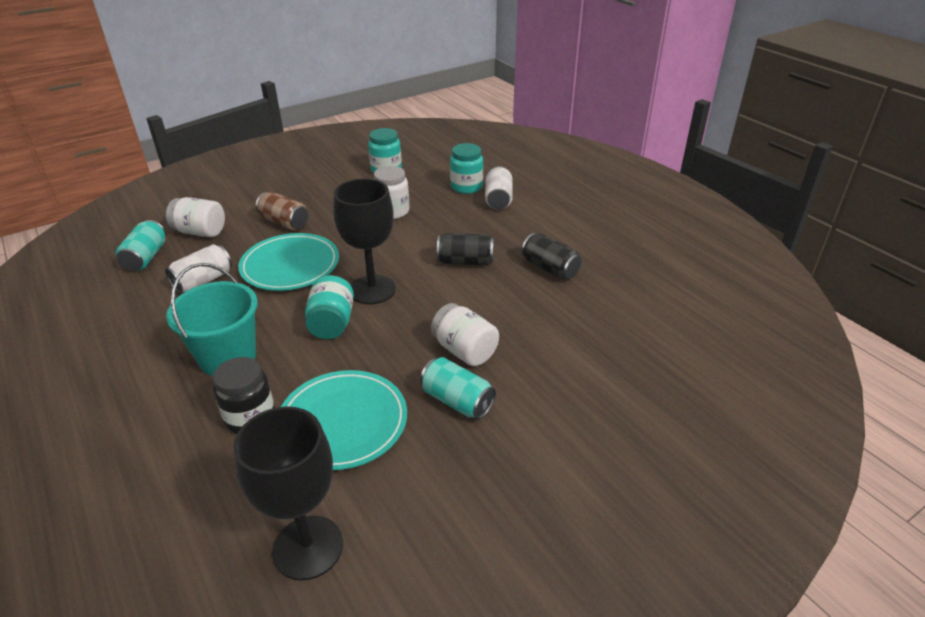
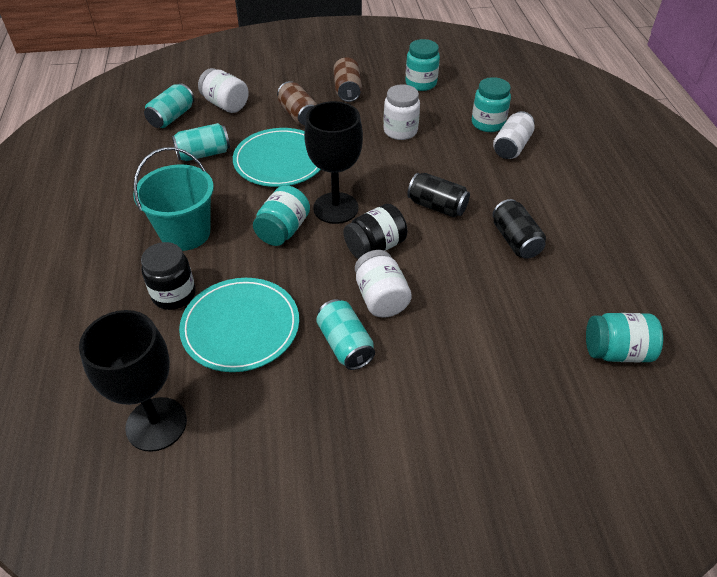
camera: 25 degrees right, 10 degrees up
white can [165,244,232,293] -> turquoise can [172,123,230,161]
none -> brown can [333,57,362,102]
none -> black jar [343,204,408,259]
none -> turquoise jar [586,313,663,362]

